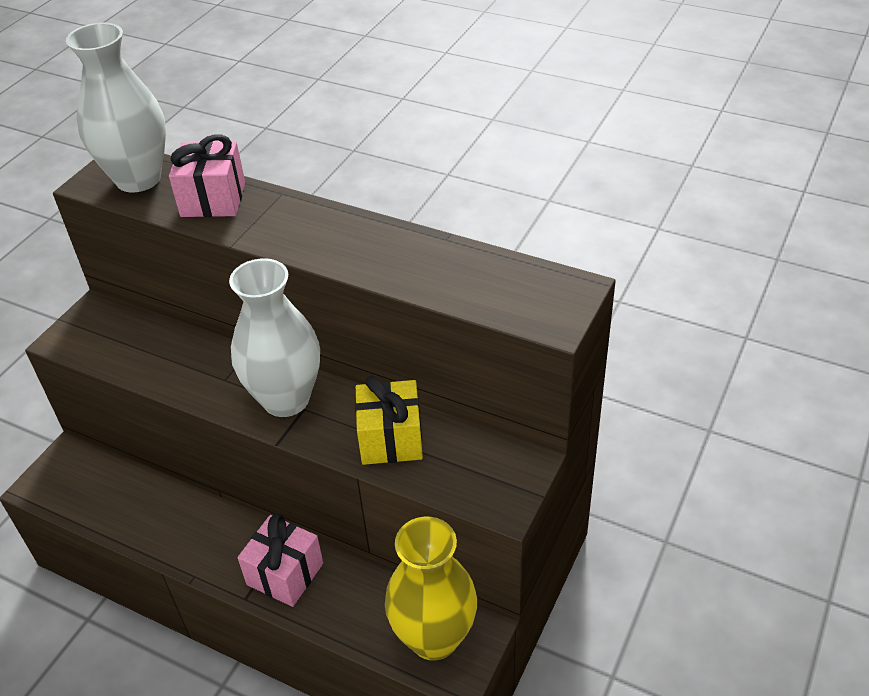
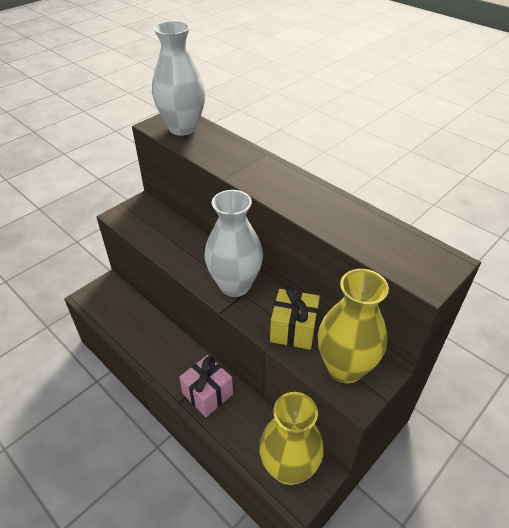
camera: 15 degrees right, 0 degrees up
pink gift [169,135,245,217] -> none
none -> yellow vase [318,269,389,384]

